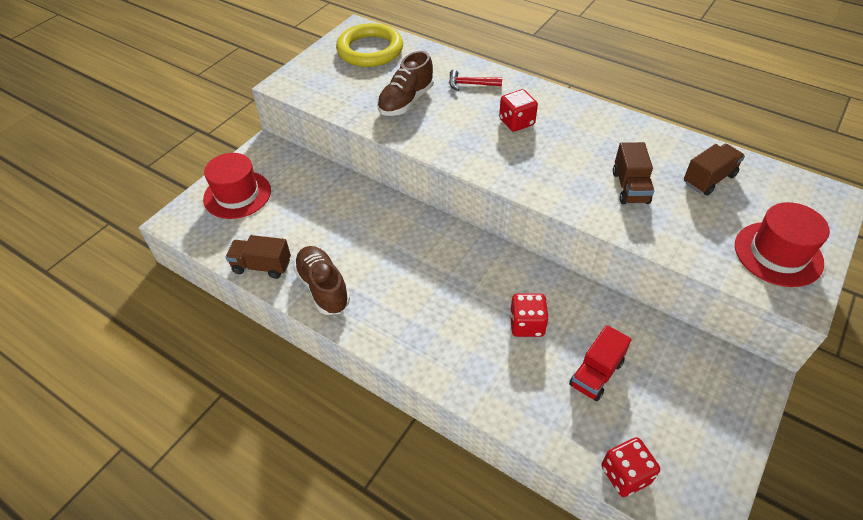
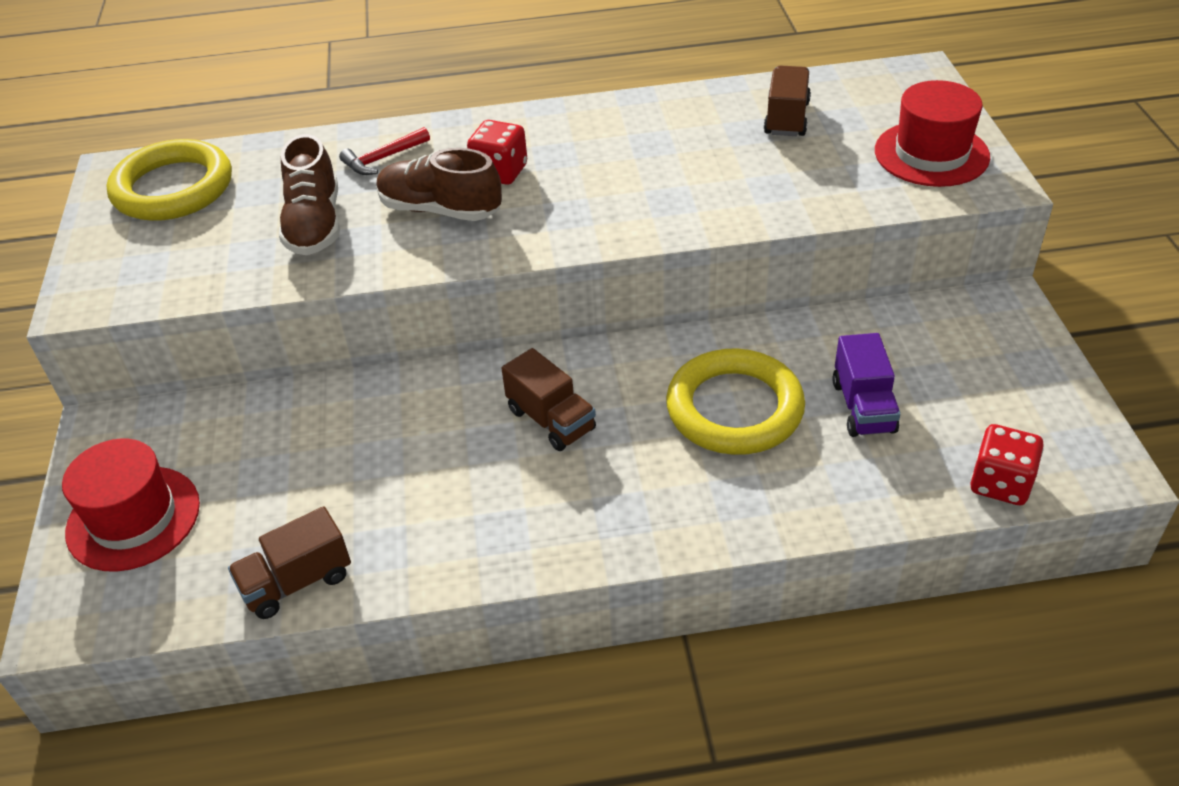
camera: 40 degrees left, 5 degrees down
brown shoe [293,246,350,315] -> brown shoe moved to [376,148,502,221]
red dice [510,294,549,337] -> yellow ring [666,349,805,455]
red truck [569,325,632,401] -> purple truck [832,333,901,437]
brown truck [613,142,654,204] -> brown truck moved to [501,348,596,451]

